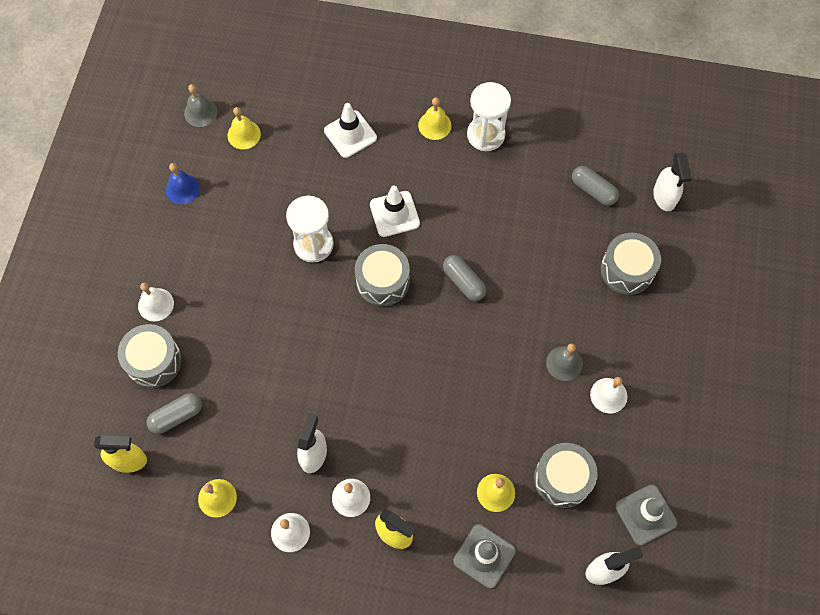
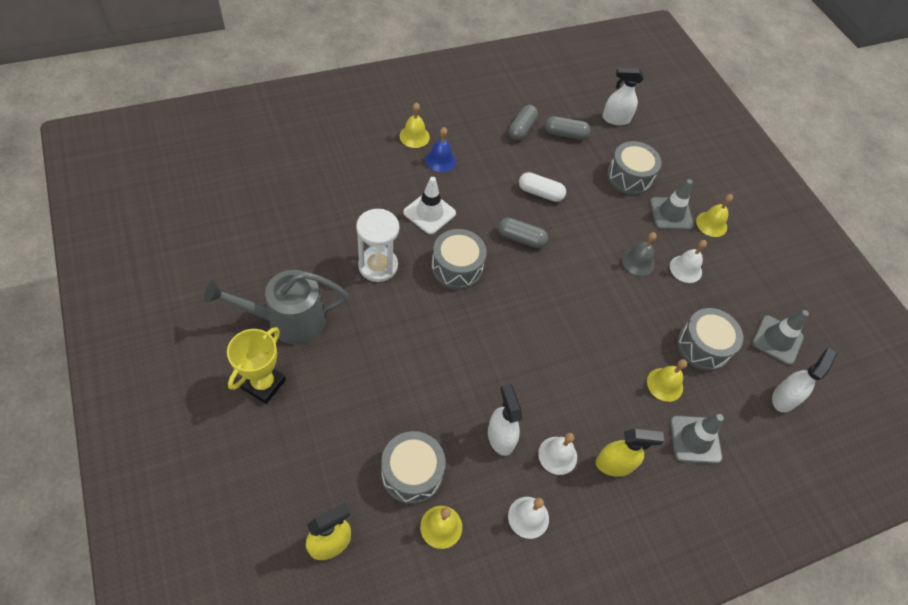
camera: 40 degrees left, 10 degrees down
grey drum [118,324,182,388] -> grey drum moved to [381,431,446,504]
white bell [138,282,174,321] -> yellow trophy [227,327,286,404]
grey capsule [147,393,202,434] -> grey capsule moved to [508,105,538,140]
blue bell [166,163,200,204] -> blue bell moved to [425,127,456,172]
grey bell [184,84,217,127] -> none
yellow bell [227,107,261,149] -> yellow bell moved to [696,194,733,237]
white traffic cone [324,103,377,158] -> none
white hourglass [467,82,511,151] -> none
white spray bottle [653,153,692,211] -> white spray bottle turned 135 degrees clockwise [602,68,644,125]
none -> grey watering can [204,270,348,344]
none -> white capsule [519,172,566,202]
none -> grey traffic cone [650,179,694,230]

